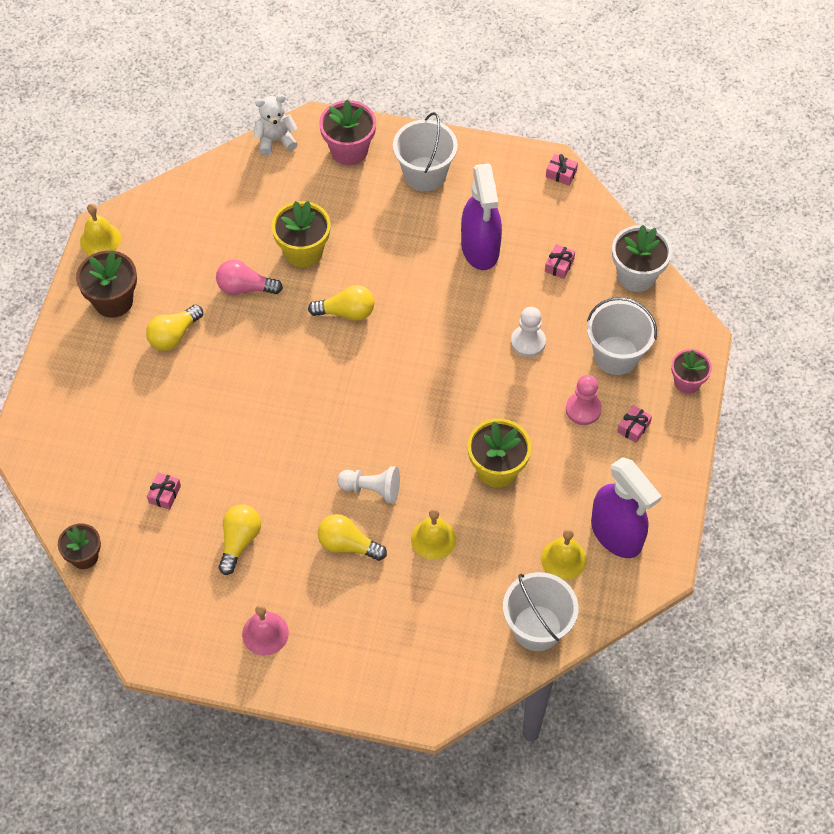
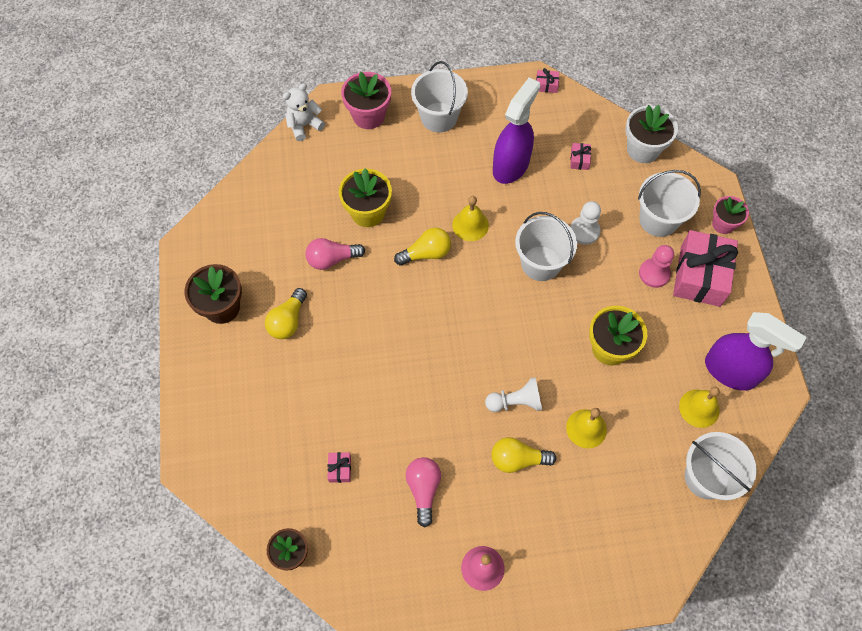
camera: 20 degrees left, 5 degrees up
yellow bell [80,203,121,255] -> yellow bell moved to [452,196,489,241]
yellow light bulb [219,505,261,575] -> pink light bulb [406,457,441,527]
purple spray bottle [461,163,502,270] -> purple spray bottle turned 120 degrees counterclockwise [493,77,540,184]
pink gift [617,405,652,443] -> pink gift [673,230,738,307], size x2.46
none -> white bucket [515,212,577,281]

